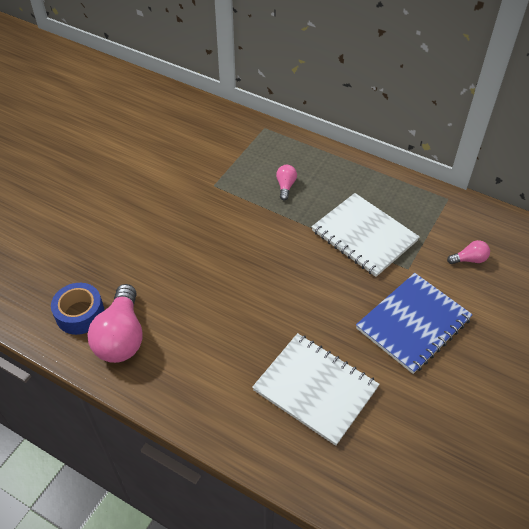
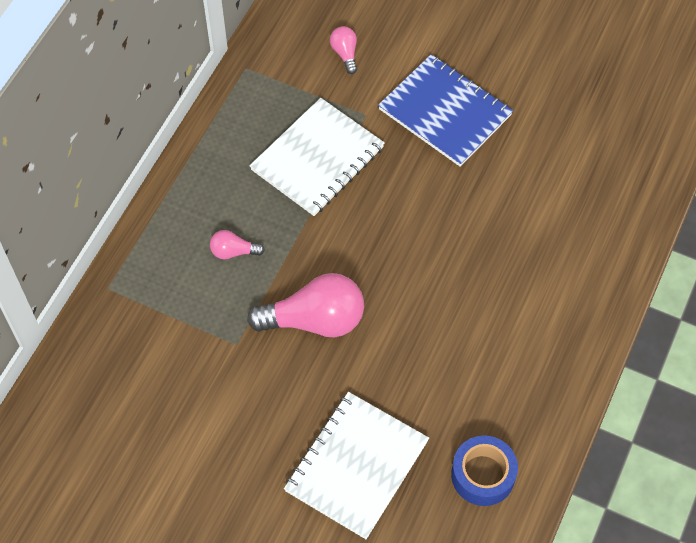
camera: 95 degrees left, 10 degrees up
pink light bulb [87,284,143,363] -> pink light bulb moved to [247,273,364,337]
white notebook [252,333,379,446] -> white notebook moved to [284,392,429,539]

